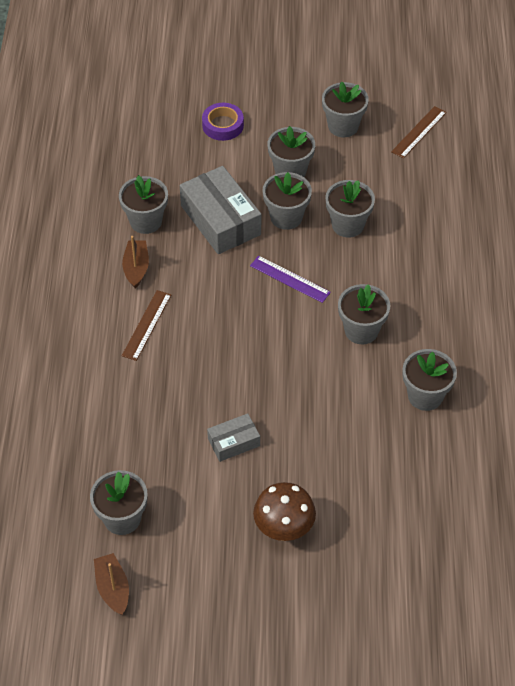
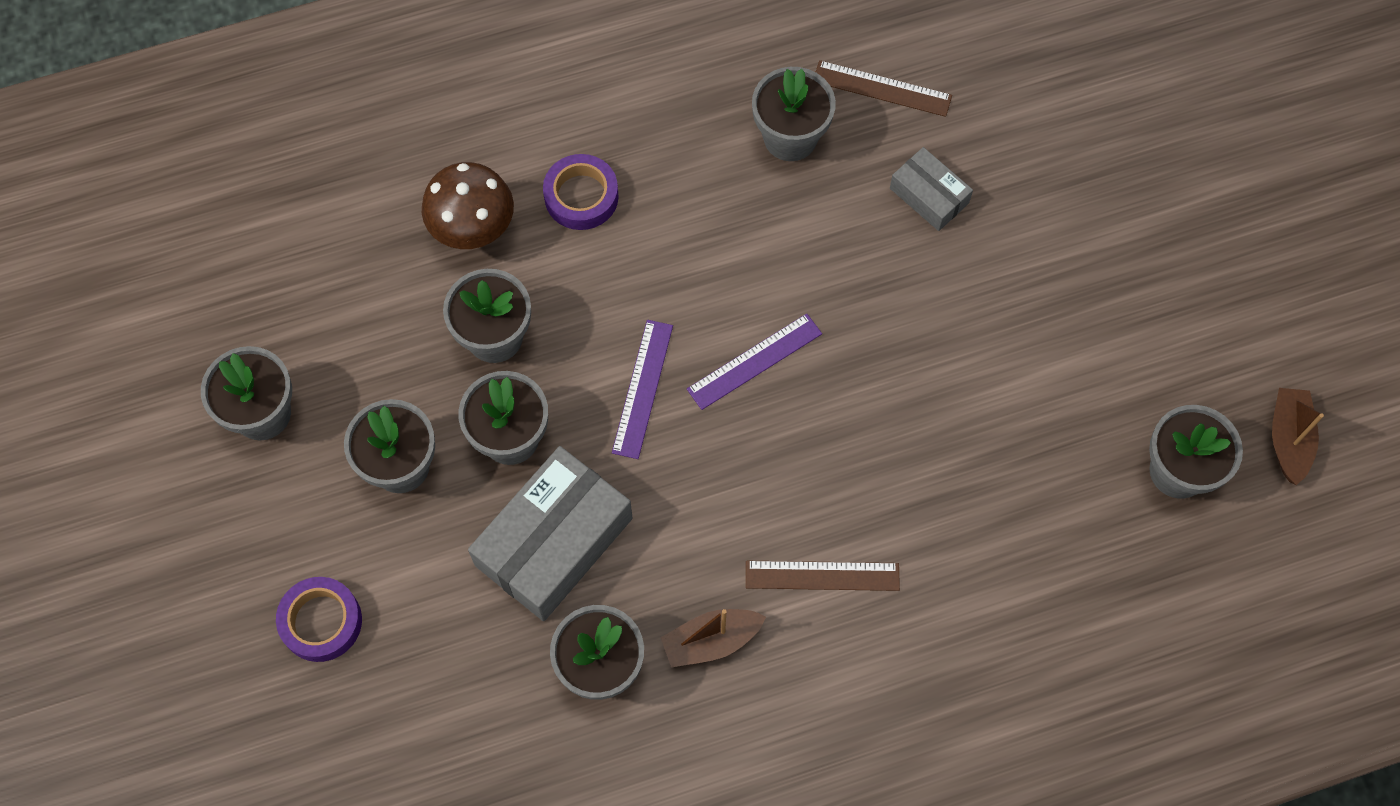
camera: 110 degrees left, 15 degrees up
brown boat [94,553,129,615] -> brown boat turned 135 degrees clockwise [1272,388,1324,485]
grey box [207,413,260,462] -> grey box moved to [890,147,973,231]
brown mushroom [253,482,316,541] -> brown mushroom moved to [422,162,514,249]
grey flower pot [338,284,390,344] -> none
brown ruler [391,106,447,159] -> brown ruler moved to [816,60,952,117]
none -> purple tape [543,154,619,230]
none -> purple ruler [687,313,822,410]

